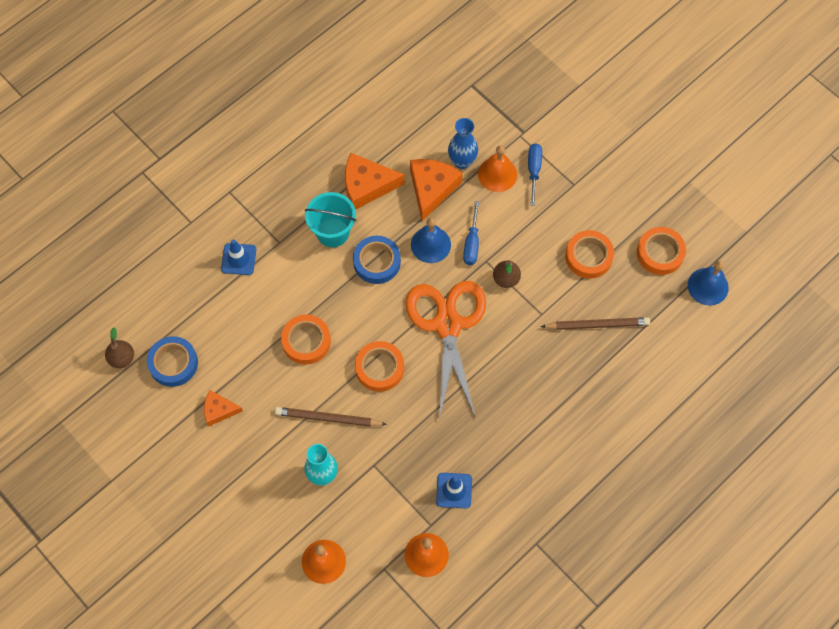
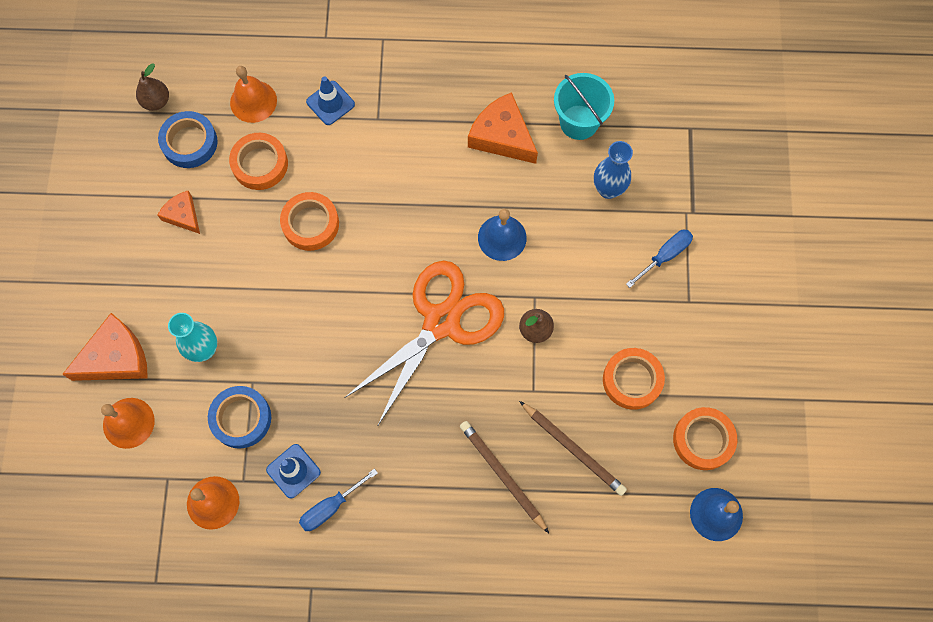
camera: 45 degrees right, 5 degrees up
brown pencil [275,407,387,427] -> brown pencil moved to [460,421,549,533]
turquoise bucket [305,192,356,247] -> turquoise bucket moved to [554,73,614,140]
blue tape [353,236,401,284] -> blue tape moved to [208,386,271,449]
orange tape [355,341,404,392] -> orange tape moved to [229,133,288,190]
orange cheese [410,159,463,221] -> orange cheese moved to [62,313,148,381]
blue screwdriver [463,201,479,265] -> blue screwdriver moved to [299,468,378,531]
orange bell [478,145,517,192] -> orange bell moved to [230,66,277,123]

